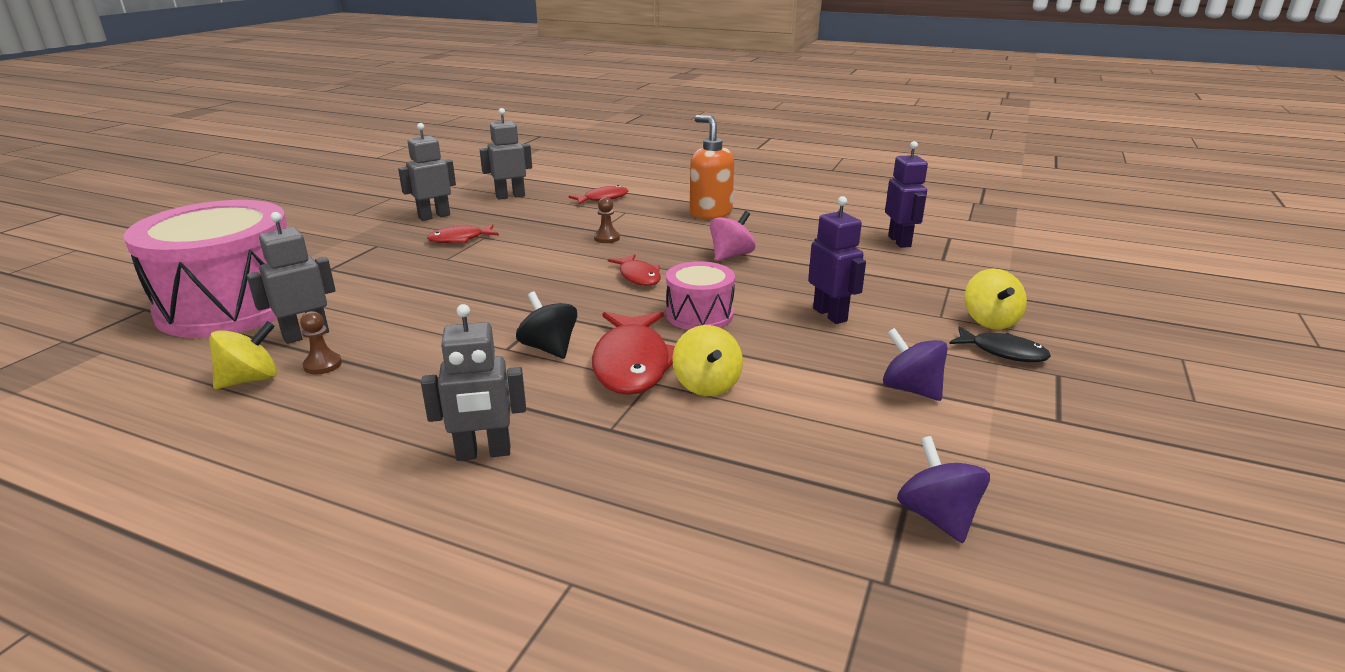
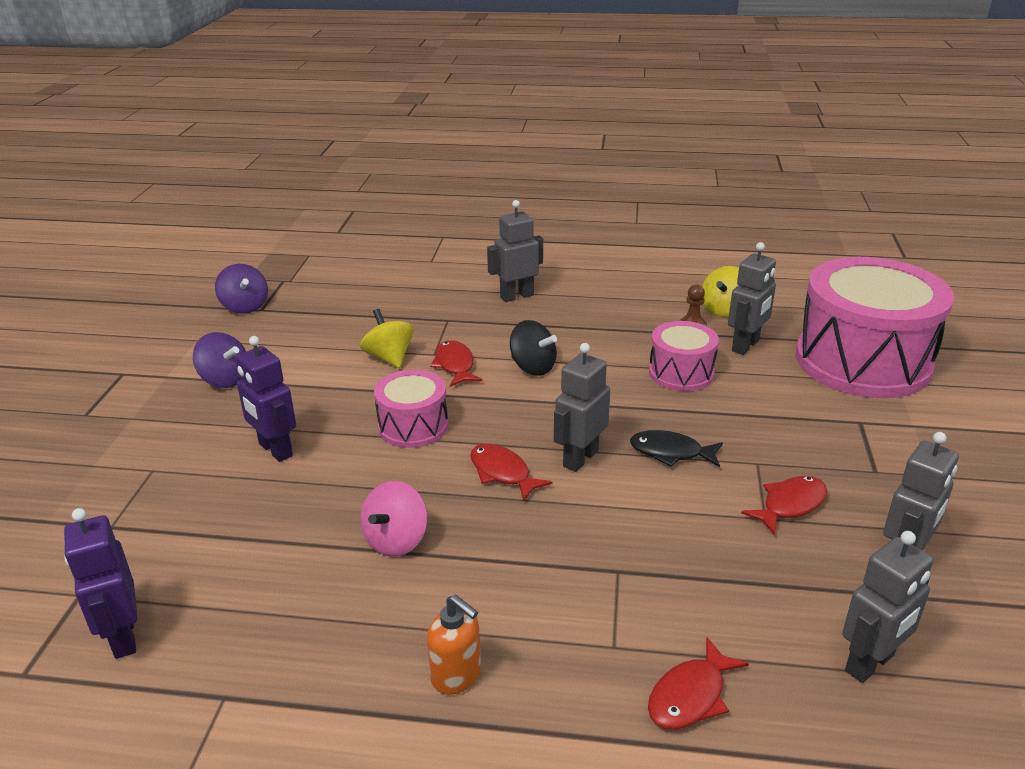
camera: 165 degrees right, 5 degrees up
red fish [592,312,675,395] -> red fish [430,340,482,387], size x0.58
brown pawn [594,197,620,243] -> none
orange soap dispenser [690,115,734,219] -> orange soap dispenser [427,594,481,695], size x0.63
black fish [949,326,1051,362] -> black fish moved to [630,430,723,467]
yellow spinning top [965,268,1027,330] -> none
none -> grey robot [554,343,610,472]
none -> pink drum [649,321,719,391]

